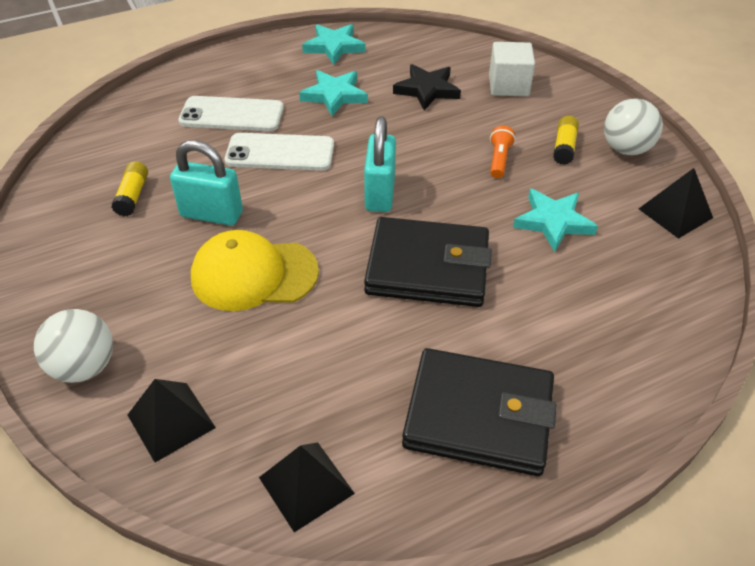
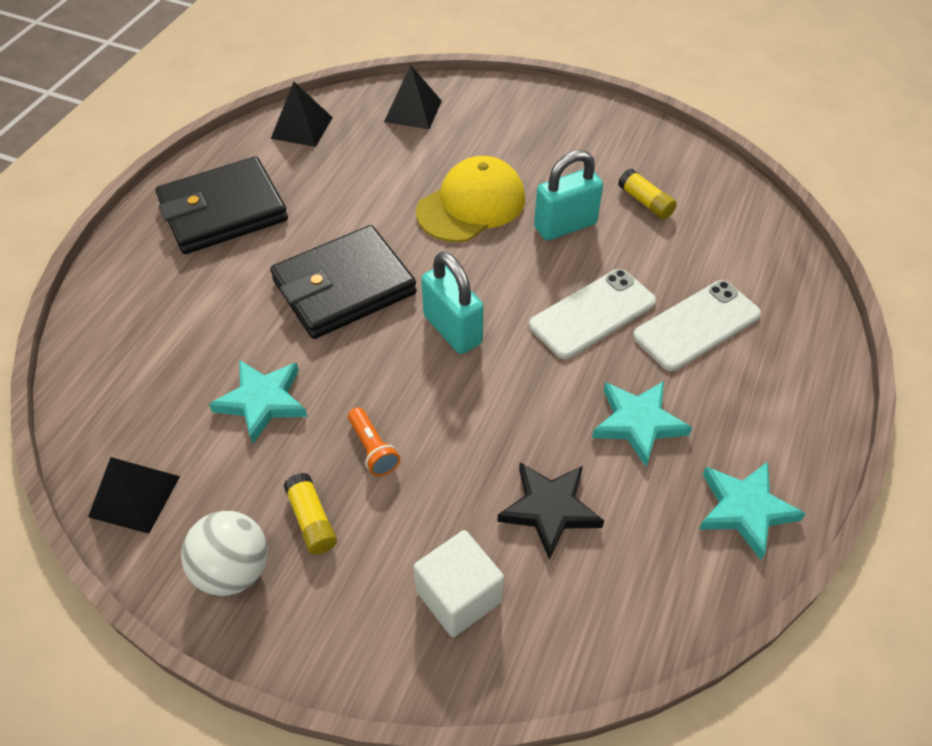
camera: 140 degrees right, 5 degrees up
white ball [34,309,113,383] -> none

